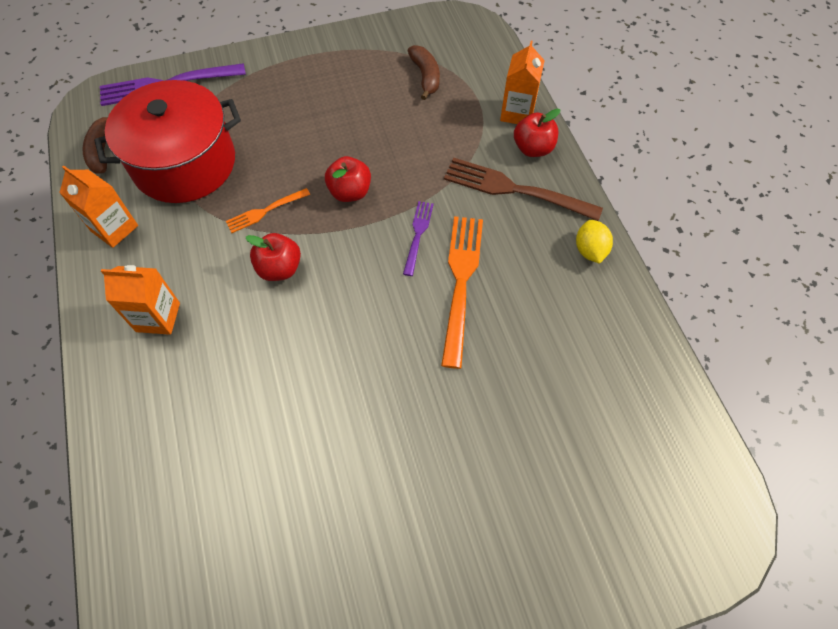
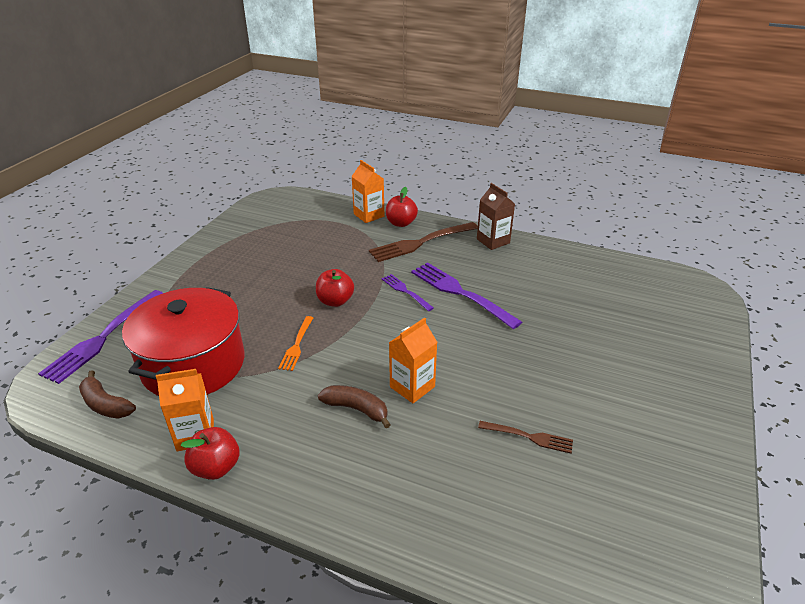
camera: 50 degrees left, 25 degrees down
orange carton [101,265,180,335] -> orange carton moved to [389,318,437,403]
red apple [246,233,301,281] -> red apple moved to [181,427,240,480]
brown banana [408,45,440,100] -> brown banana moved to [318,385,391,428]
orange fork [441,216,483,369] -> purple fork [411,262,522,329]
yellow lemon [576,220,613,264] -> brown carton [477,183,515,250]
none -> brown fork [478,421,573,454]

